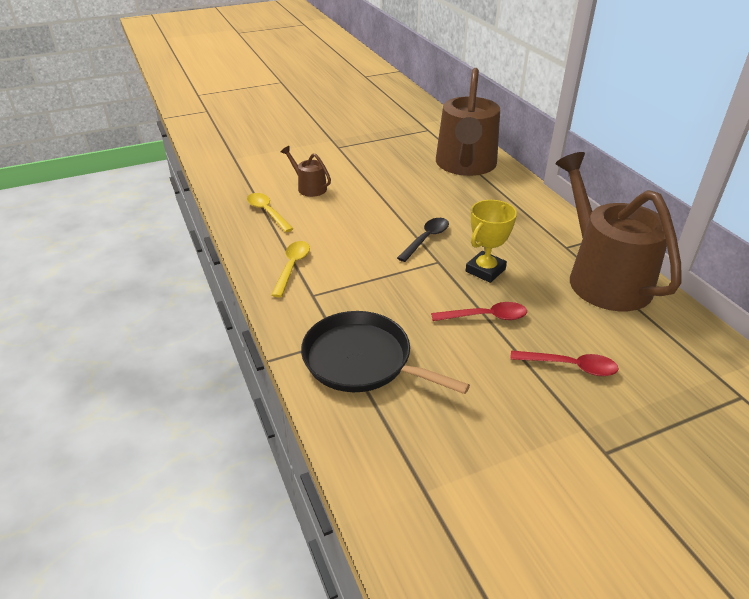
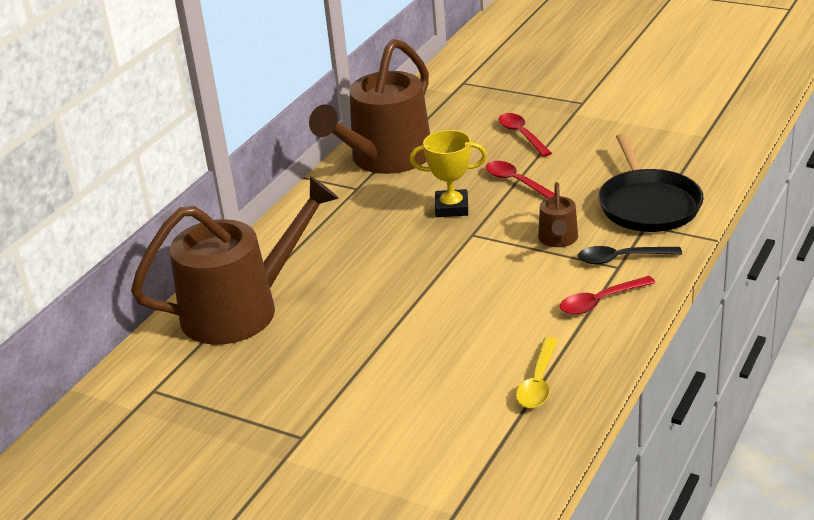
camera: 125 degrees left, 5 degrees down
yellow spoon [272,241,310,297] -> red spoon [560,276,656,315]
brown watering can [281,146,331,197] -> brown watering can moved to [538,182,578,247]
black spoon [397,218,449,262] -> black spoon moved to [578,246,682,264]

